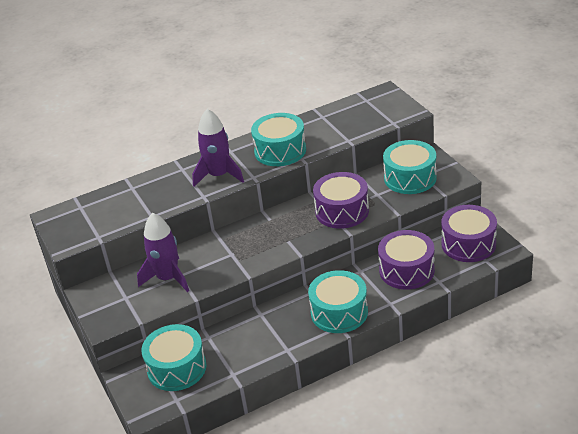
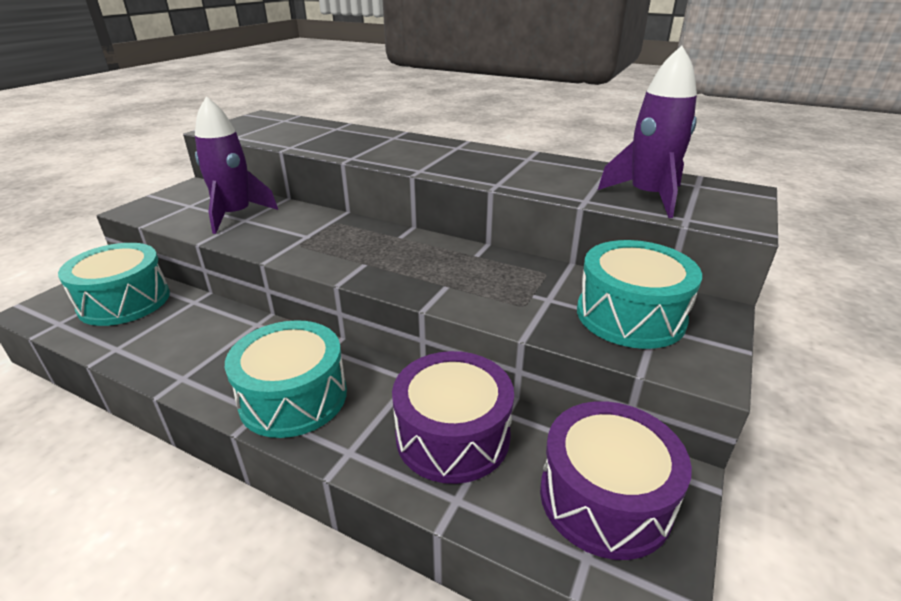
camera: 50 degrees right, 5 degrees down
purple rocket [192,109,244,187] -> purple rocket moved to [598,45,697,218]
turquoise drum [251,113,306,166] -> none
purple drum [313,172,369,229] -> none

